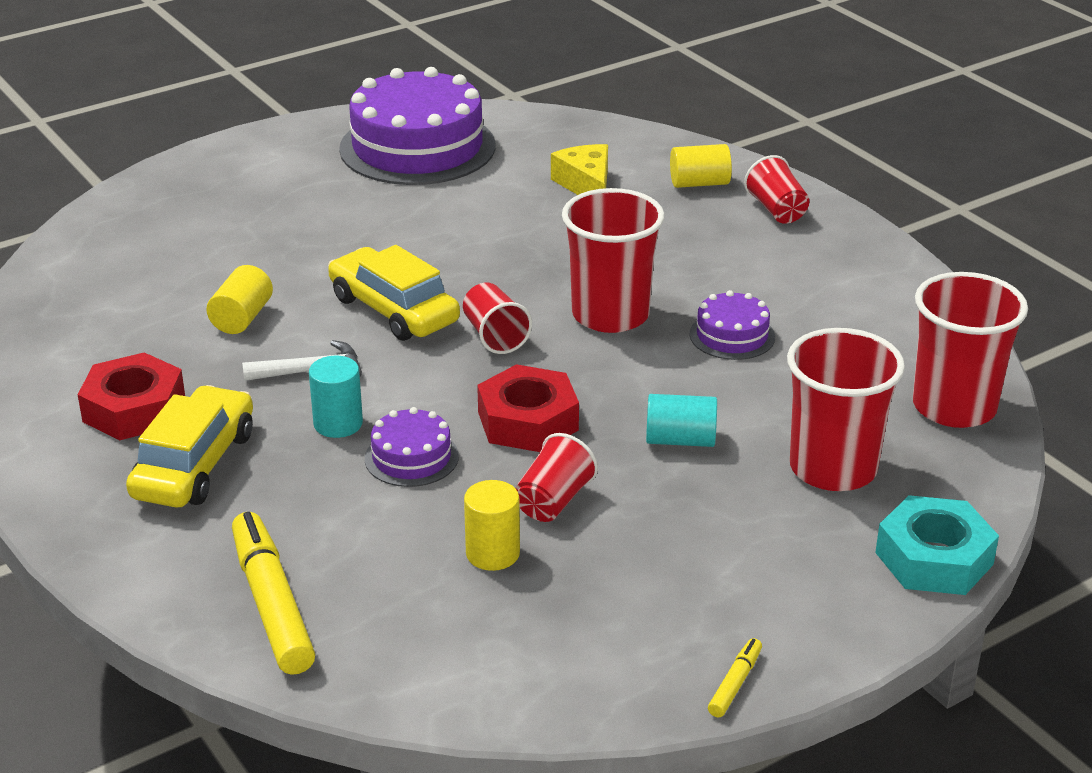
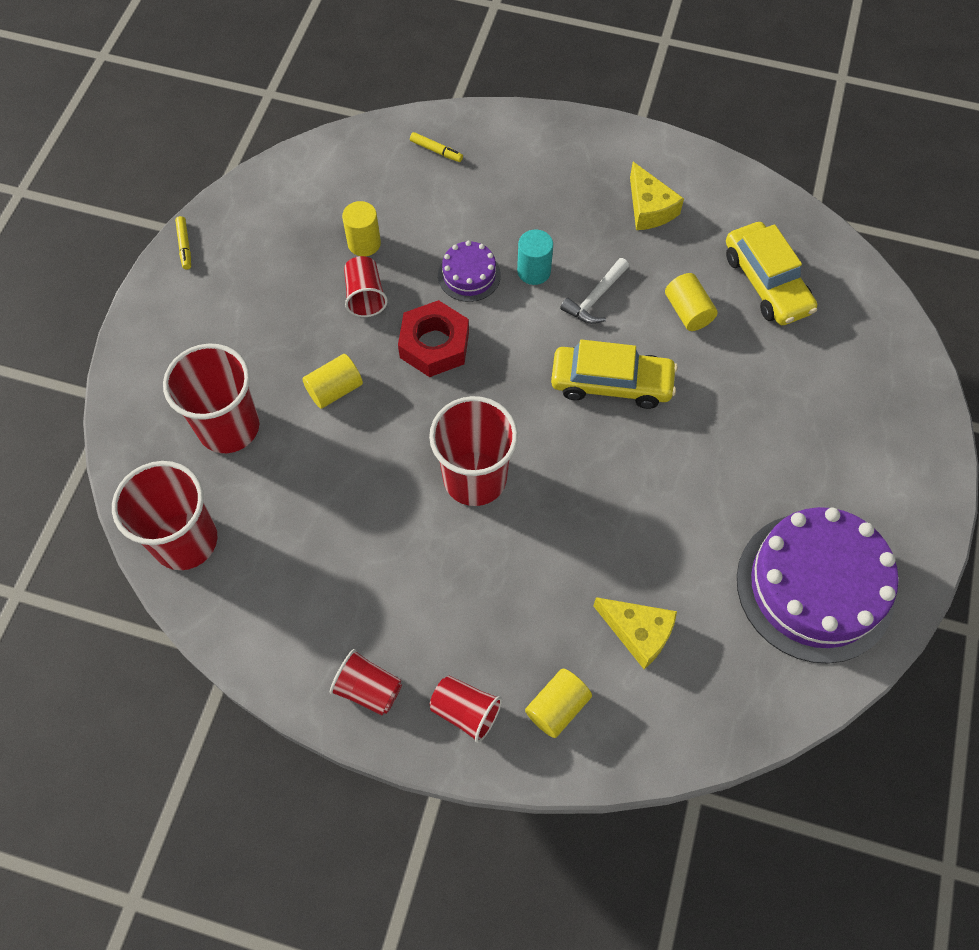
camera: 140 degrees right, 30 degrees up
red nut [78,352,185,440] -> yellow cheese [630,162,684,230]
yellow car [126,385,253,508] -> yellow car moved to [726,222,817,325]
yellow marker [232,512,315,675] -> yellow marker [410,132,463,162], size x0.46
red cup [463,283,532,354] -> red cup moved to [330,649,402,716]
turquoise cylinder [646,394,717,447] -> yellow cylinder [302,354,363,409]
purple cake [689,290,775,360] -> none
turquoise nut [875,495,999,595] -> none

